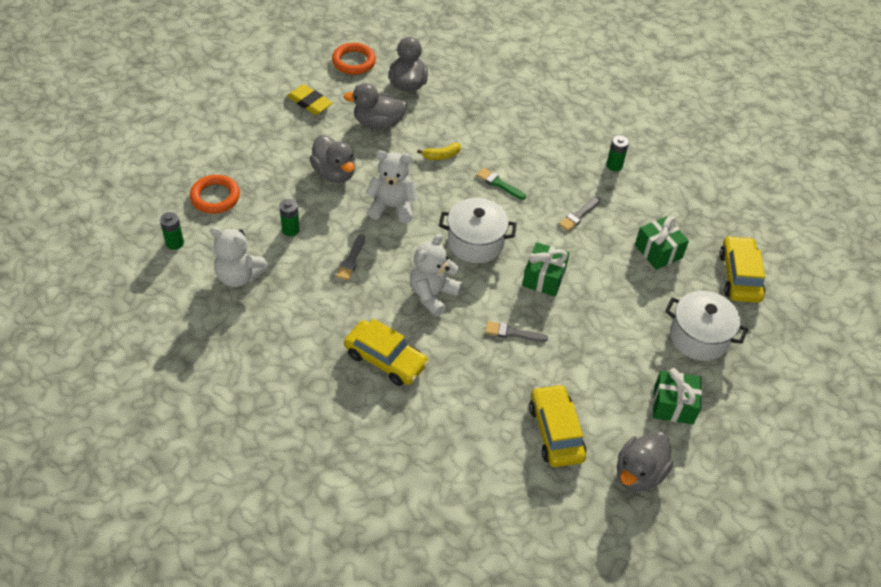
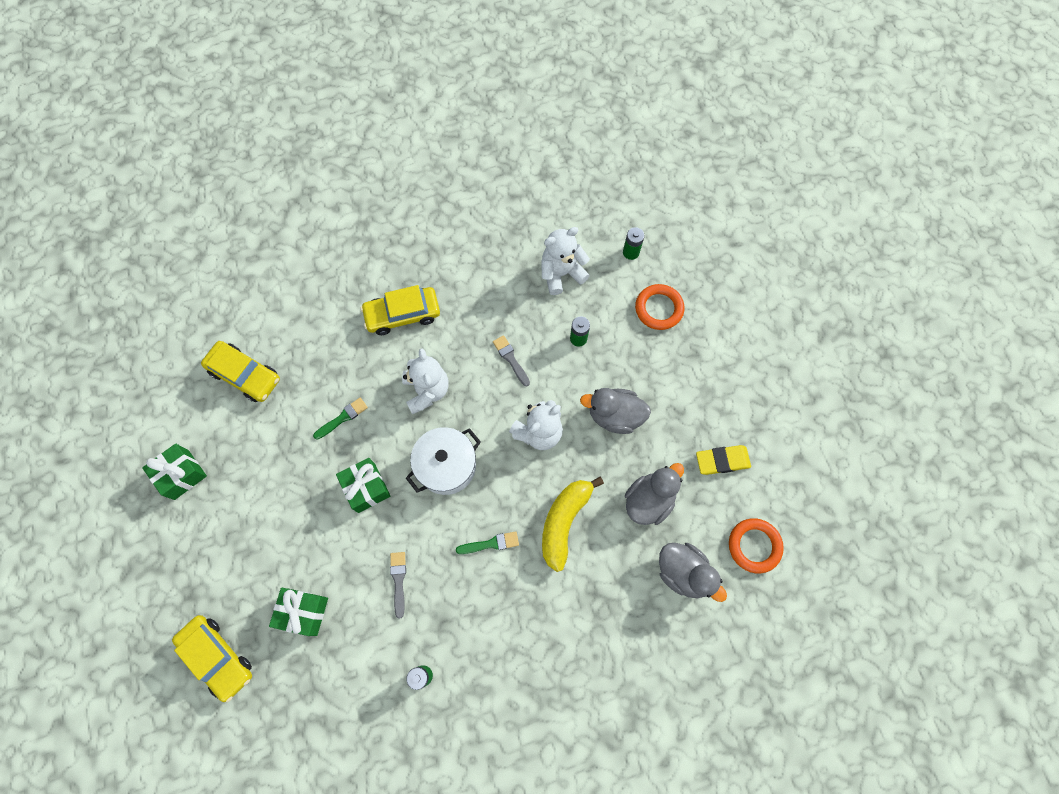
camera: 135 degrees right, 20 degrees up
yellow banana [417,143,461,160] -> yellow banana [542,477,604,572], size x2.03
grey brush [485,321,548,342] -> green brush [313,398,368,440]
grey duck [617,431,673,492] -> none
white pot [665,291,748,361] -> none

